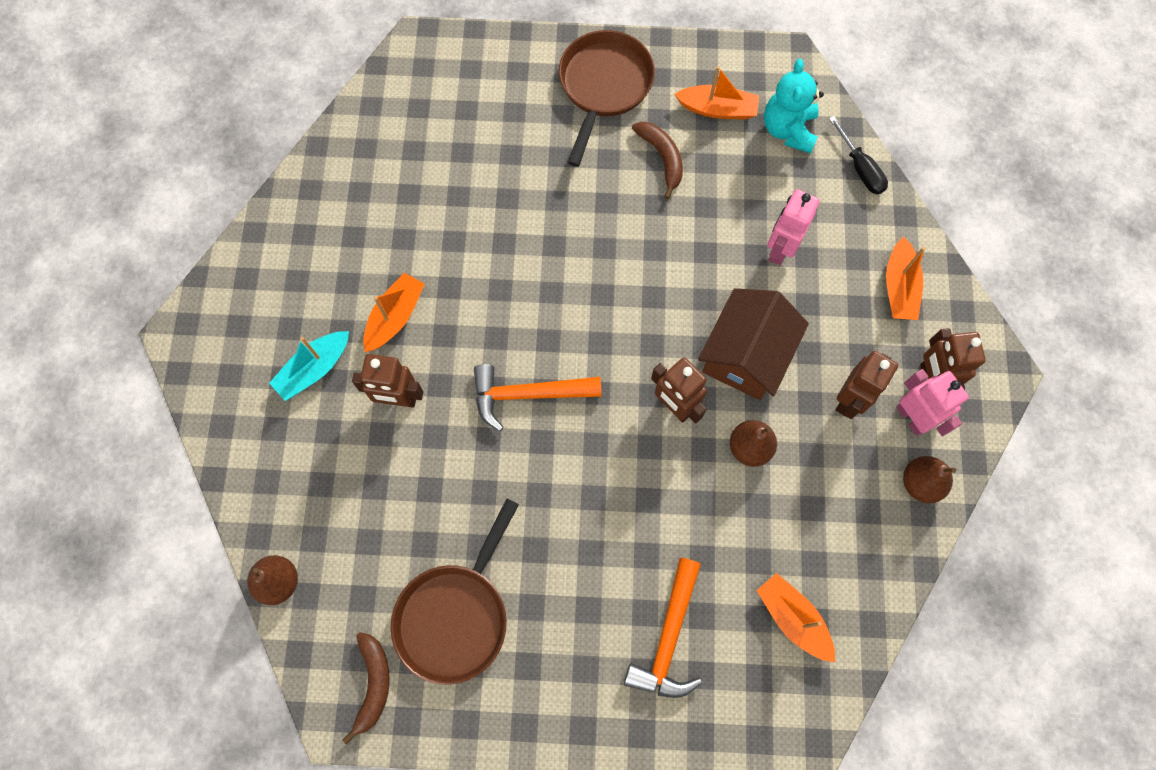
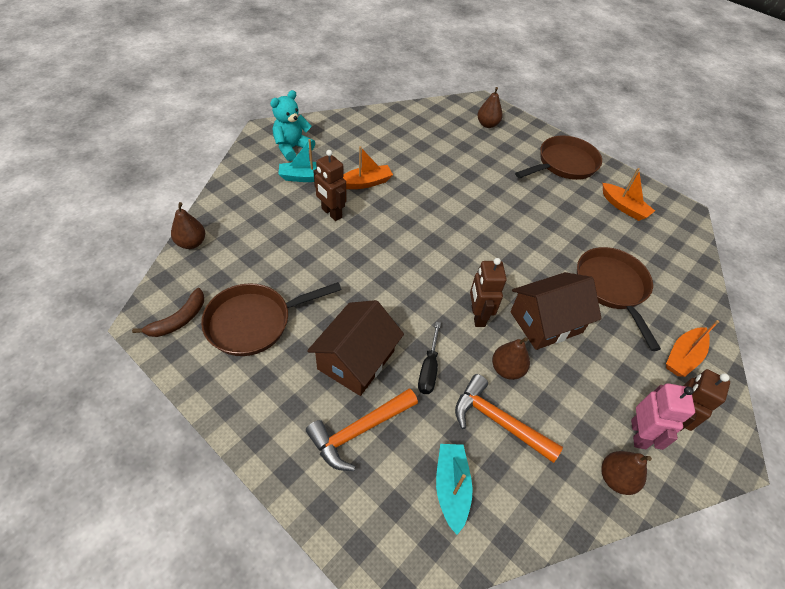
camera: 35 degrees right, 20 degrees down
orange hammer [474,364,602,432] -> orange hammer moved to [455,374,563,463]
brown banana [632,122,683,199] -> none
orange boat [756,573,835,662] -> turquoise boat [436,444,473,535]
turquoise teddy bear [764,59,824,153] -> turquoise teddy bear moved to [270,90,315,161]
pink robot [767,189,820,266] -> brown pan [577,247,661,351]
black screwdriver [829,116,888,194] -> black screwdriver moved to [418,322,441,394]
brown robot [836,351,898,419] -> none
none -> brown house [307,300,404,396]
none -> brown pear [477,87,503,128]

